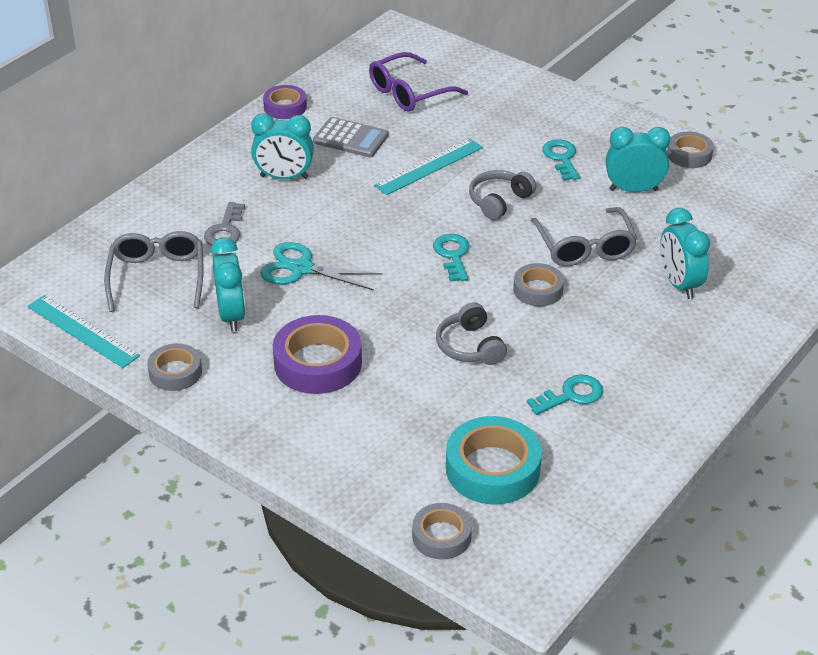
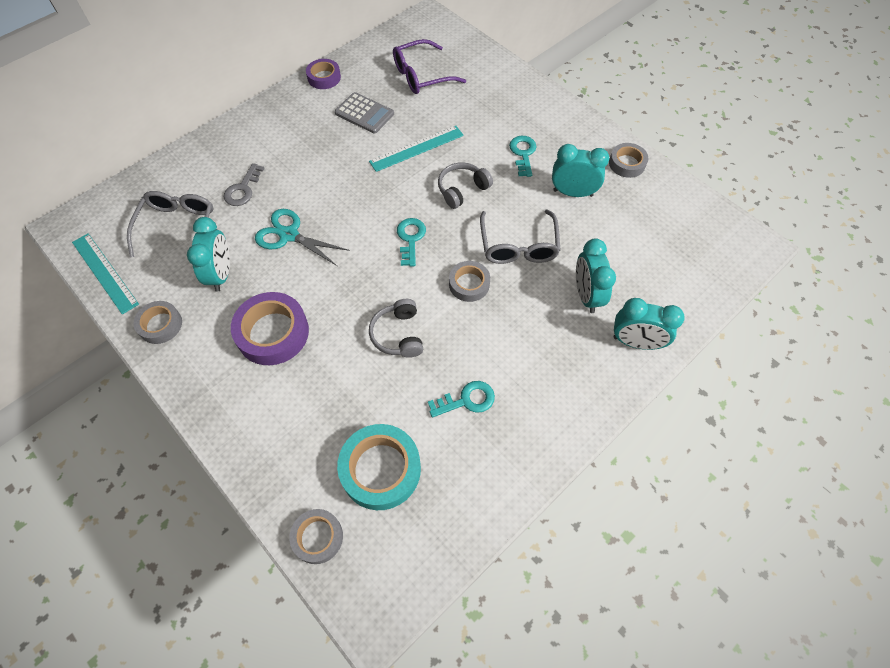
camera: 10 degrees right, 20 degrees up
turquoise clock [251,113,314,179] -> turquoise clock moved to [614,298,685,350]

